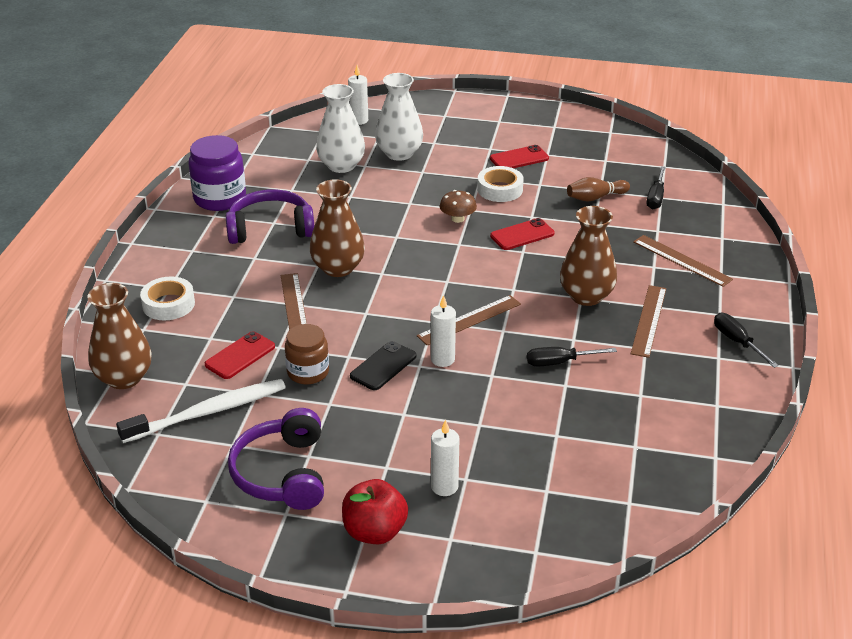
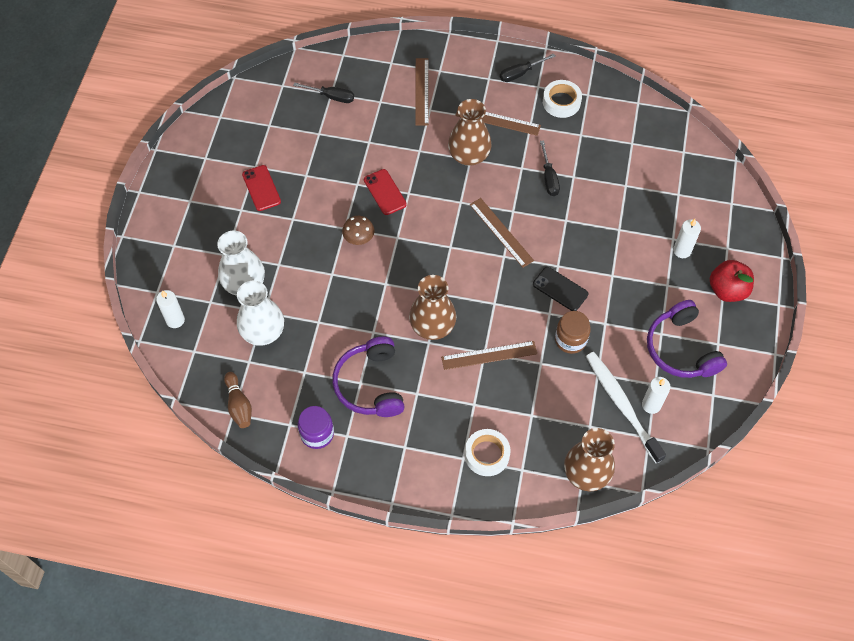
camera: 90 degrees left, 25 degrees up
purple jar [189,135,246,211] -> purple jar [298,406,334,449], size x0.67
red phone [205,331,275,379] -> none
purple headphones [228,408,324,510] -> purple headphones turned 75 degrees clockwise [647,300,727,378]
white candle [431,295,456,367] -> white candle moved to [642,377,671,414]
white tape [477,166,524,202] -> white tape moved to [543,80,582,118]
brown bowling pin [567,177,630,202] -> brown bowling pin moved to [224,372,252,428]
brown ruler [633,235,733,287] -> brown ruler turned 45 degrees counterclockwise [415,58,429,126]

